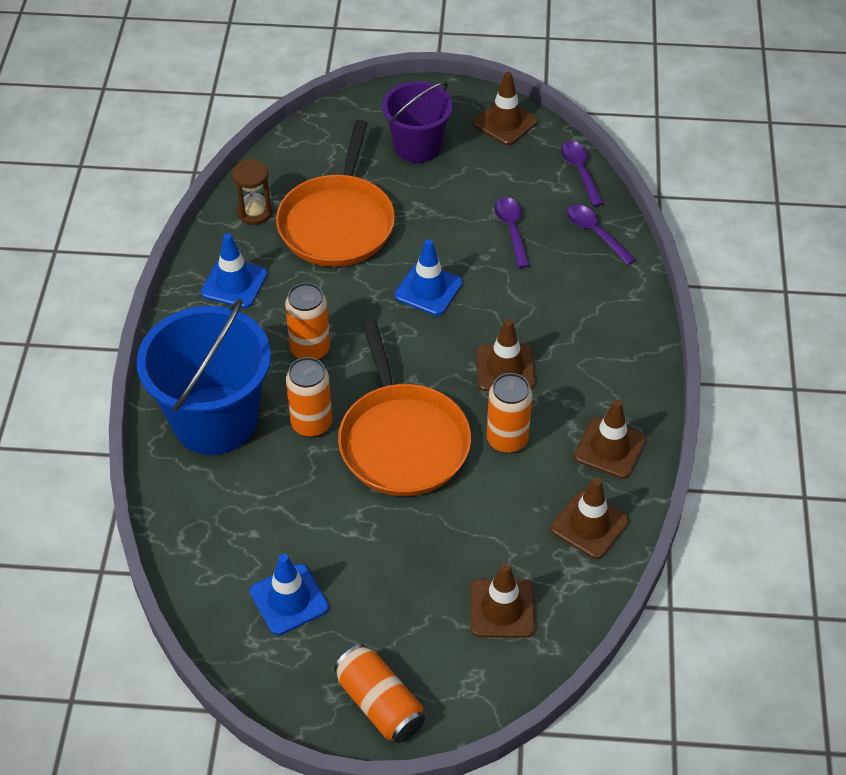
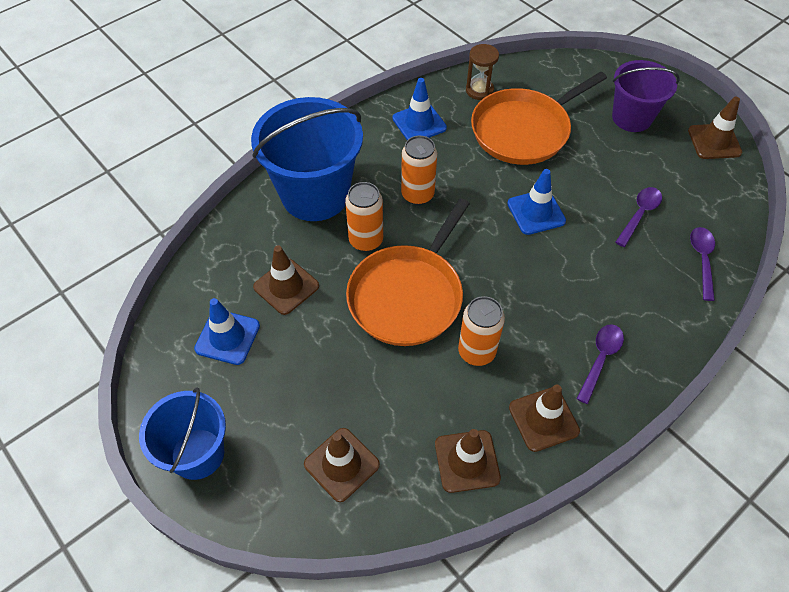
camera: 45 degrees right, 5 degrees up
orange can [334,644,425,743] -> blue bucket [139,388,226,480]
brown traffic cone [476,319,535,391] -> brown traffic cone moved to [253,246,319,315]
purple spoon [561,141,604,207] -> purple spoon moved to [576,324,624,404]

